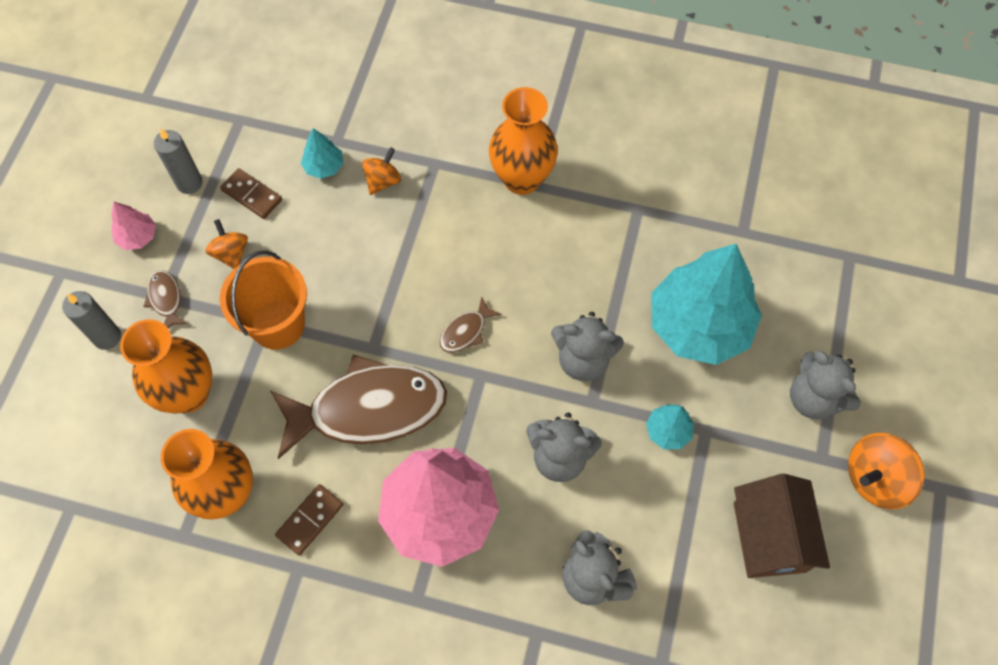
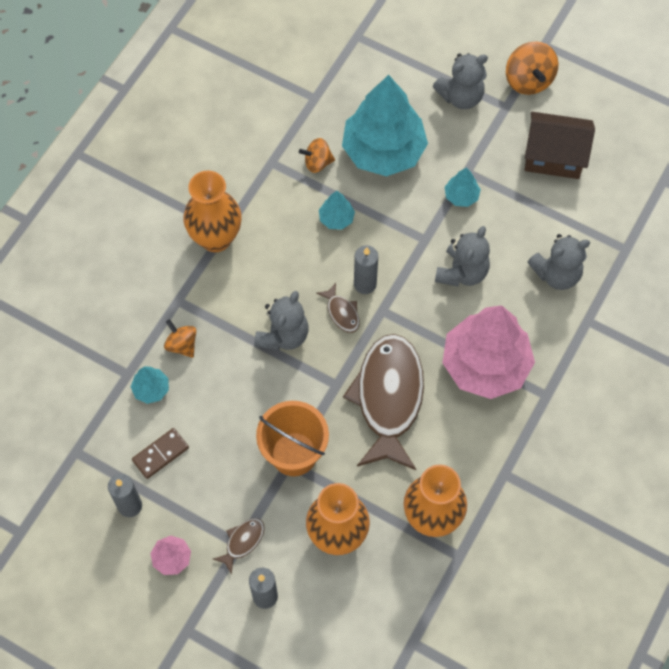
camera: 75 degrees left, 0 degrees up
brown fish [143,270,188,328] -> brown fish turned 135 degrees clockwise [213,518,265,575]
orange spinning top [205,219,248,269] -> orange spinning top moved to [299,138,335,173]
brown domino [275,484,343,556] -> none
grey teddy bear [551,312,624,381] -> grey teddy bear moved to [254,291,309,351]
none -> turquoise tree [319,191,355,230]
none -> grey candle [354,245,378,294]

